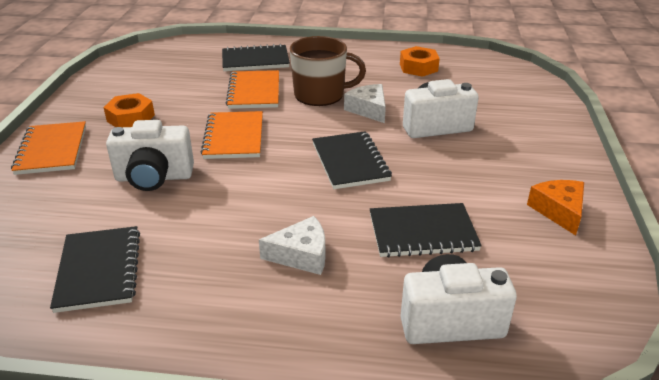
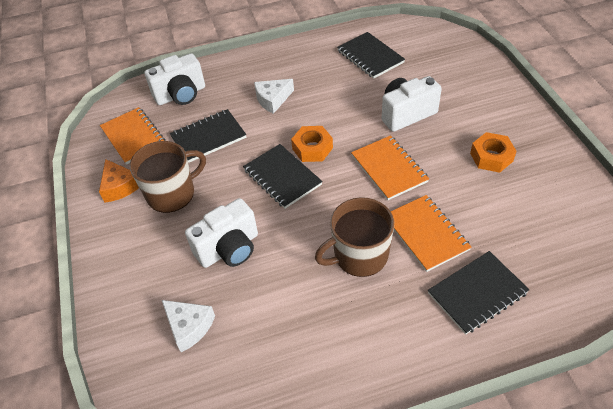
camera: 160 degrees right, 15 degrees up
orange notebook [11,121,86,175] -> orange notebook moved to [100,107,166,165]
white cheese [344,84,386,123] -> white cheese moved to [162,300,215,352]
orange nut [400,46,440,77] -> orange nut moved to [291,126,333,162]
none -> brown mug [130,141,206,213]

